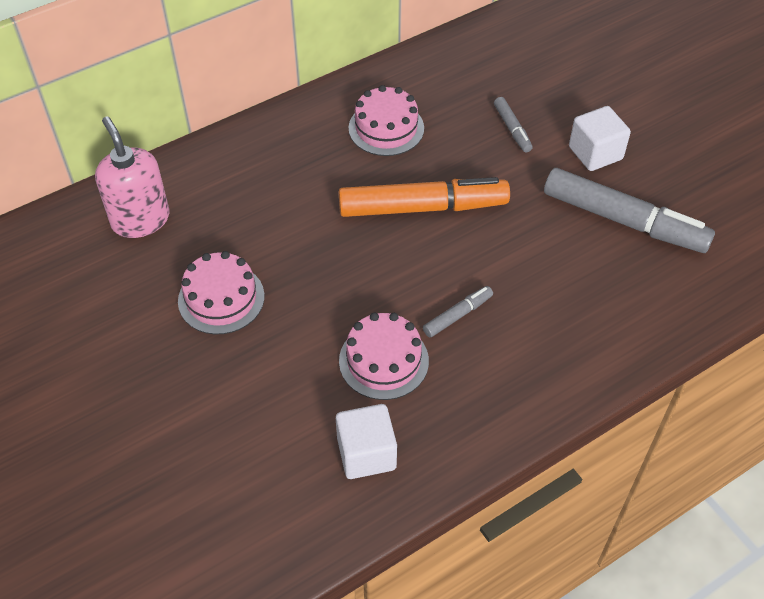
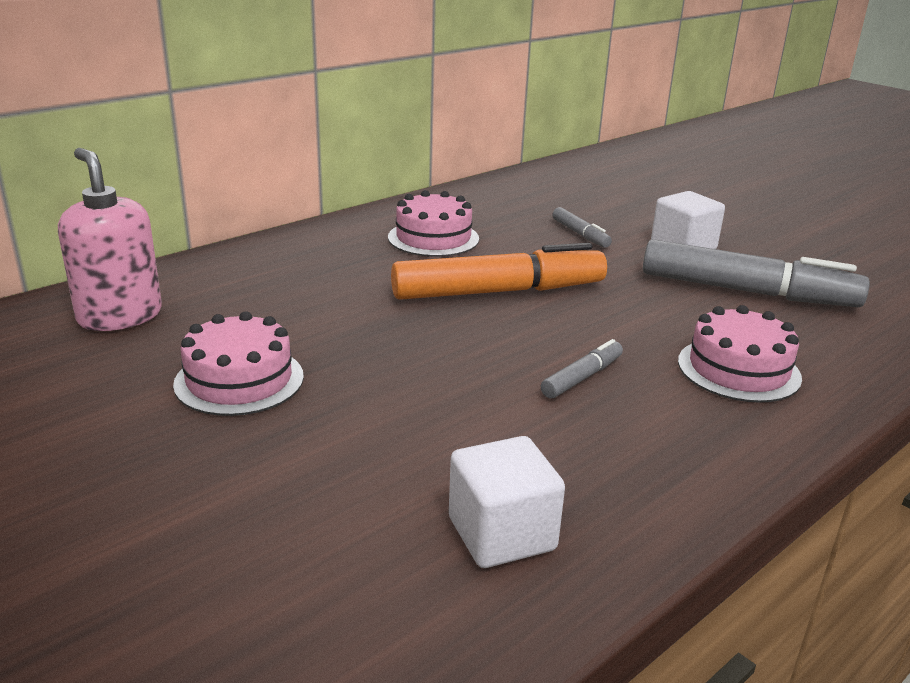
camera: 10 degrees left, 25 degrees down
pink cake [339,313,429,400] -> pink cake moved to [678,305,802,403]

